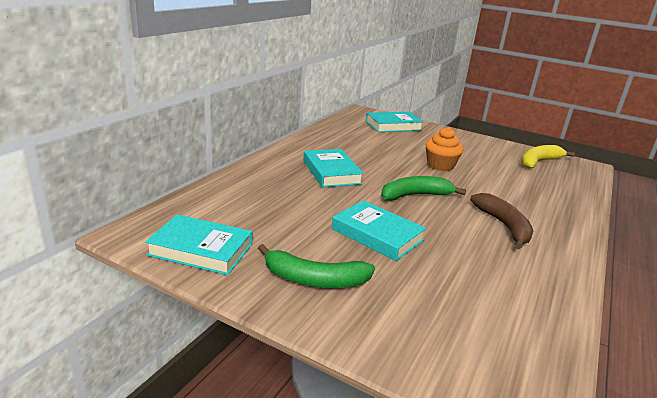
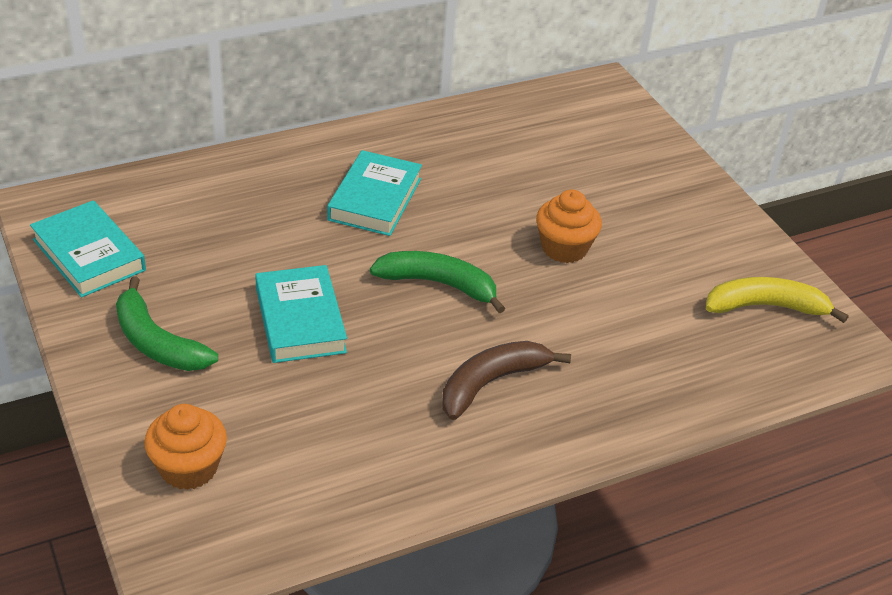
camera: 35 degrees right, 15 degrees up
turquoise book [366,112,423,132] -> none
brown banana [470,193,533,249] -> brown banana turned 150 degrees counterclockwise [442,341,571,420]
none -> orange cupcake [144,404,227,490]

